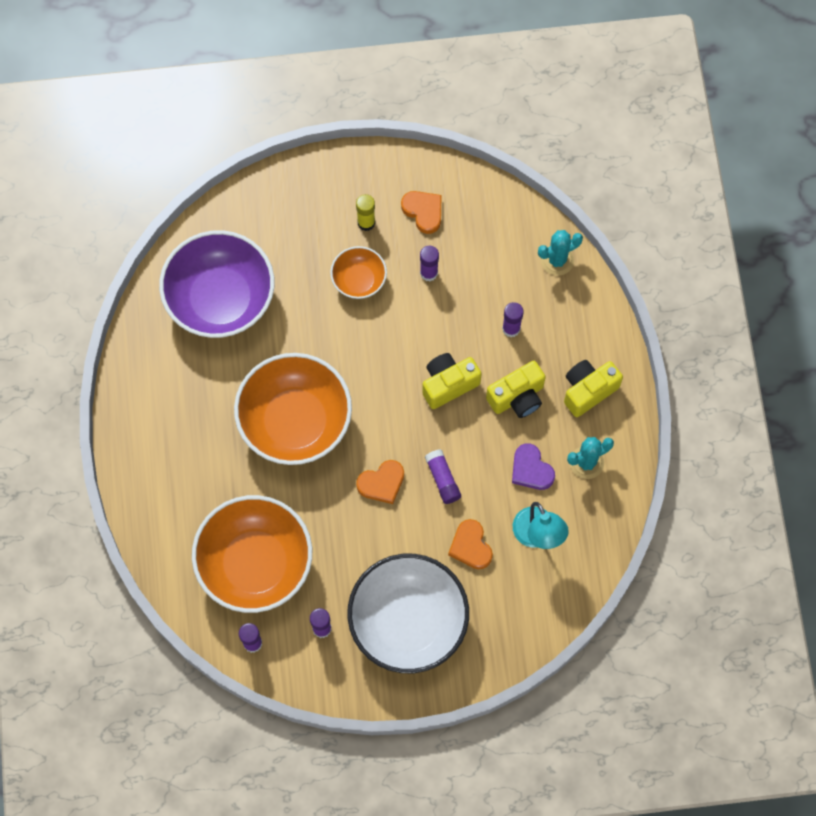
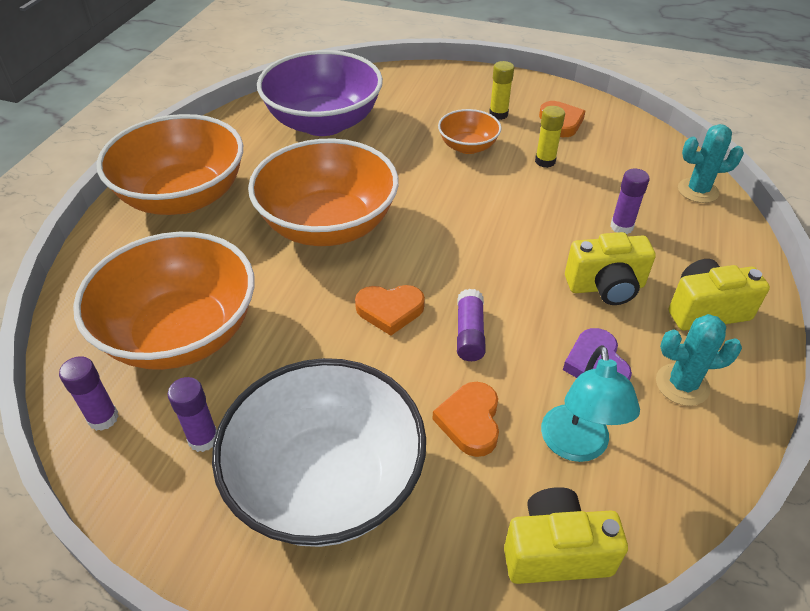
camera: 25 degrees right, 25 degrees down
purple glue stick [420,246,439,281] -> yellow glue stick [535,106,565,168]
yellow camera [422,353,482,409] -> yellow camera moved to [504,487,628,584]
none -> orange bowl [97,114,243,215]

